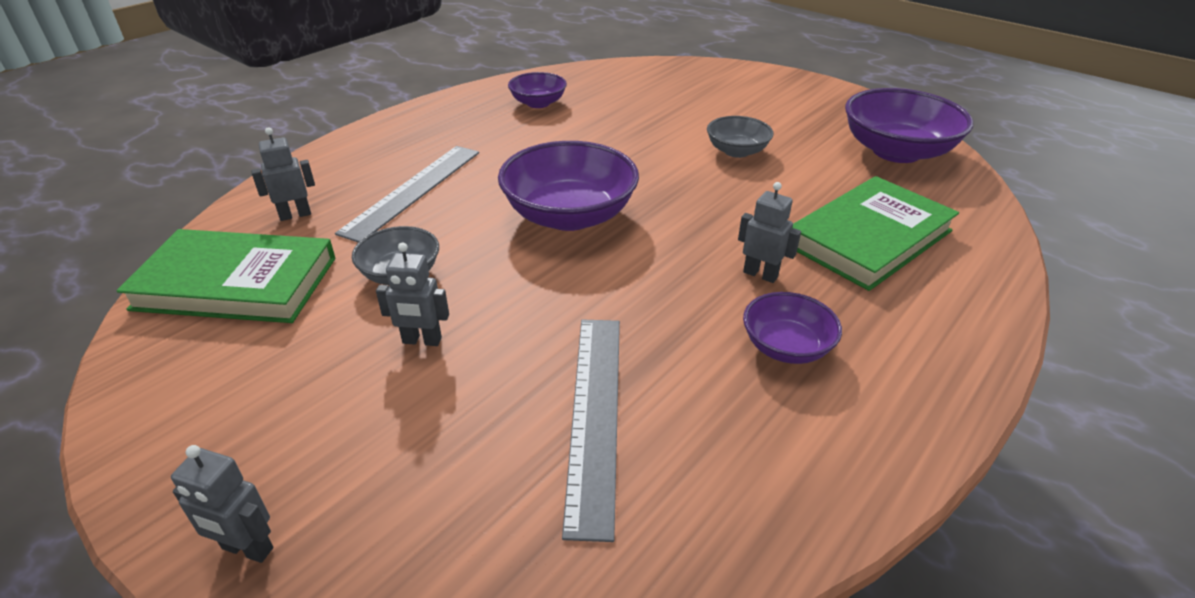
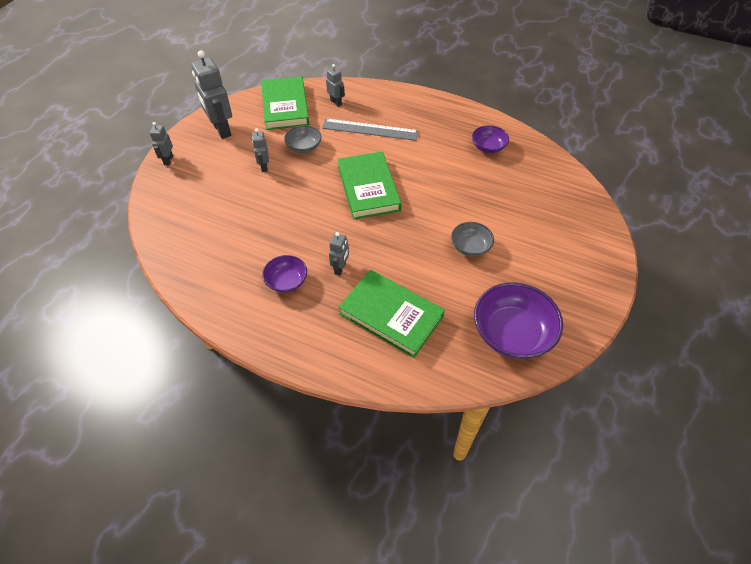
camera: 75 degrees right, 15 degrees up
purple bowl [498,141,639,231] -> green book [337,152,402,220]
grey ruler [562,320,620,542] -> none
none -> grey robot [191,50,232,139]

